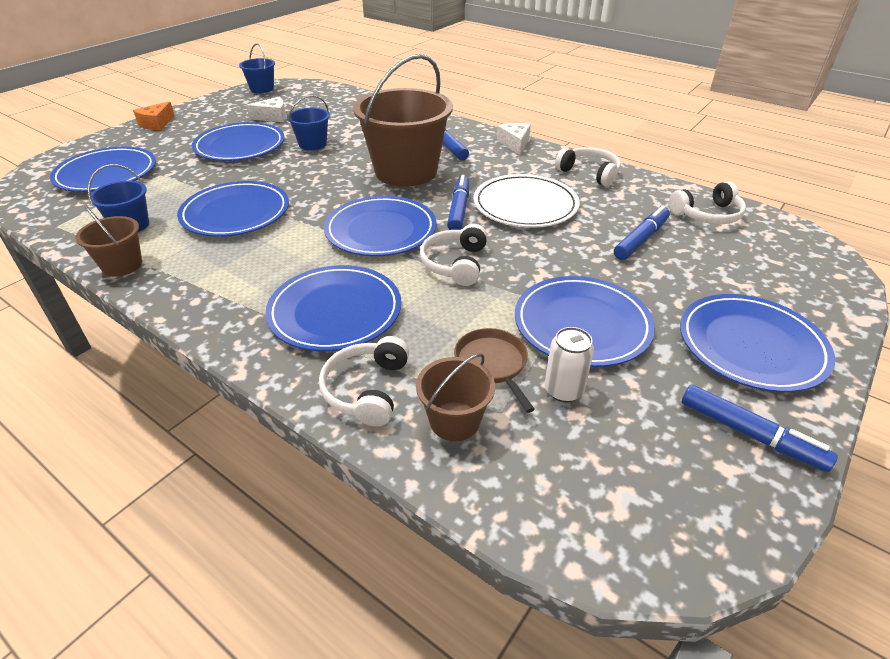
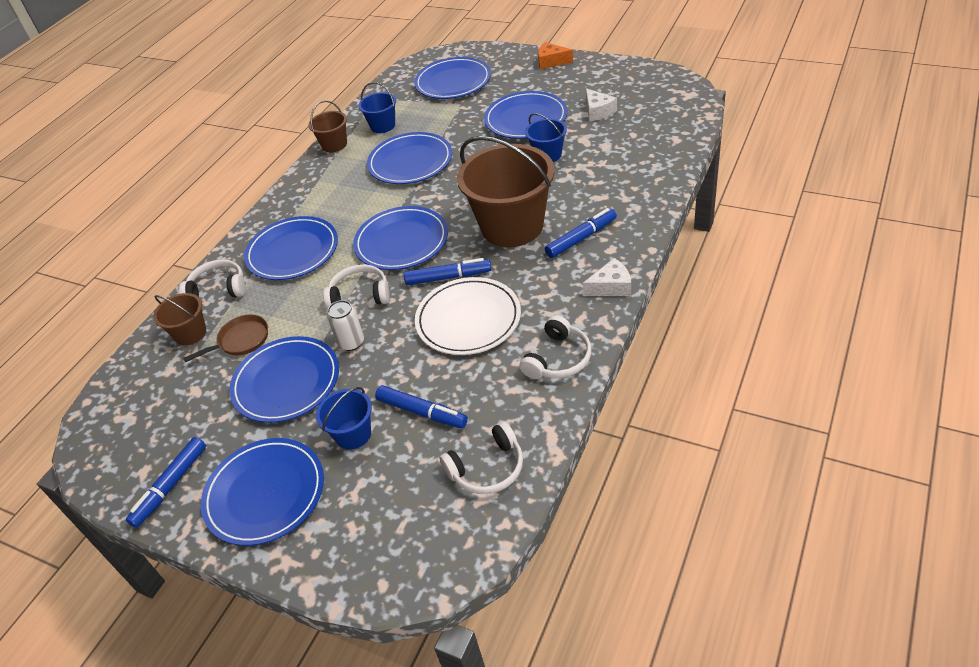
camera: 85 degrees right, 5 degrees up
blue bucket [239,43,275,93] -> blue bucket moved to [316,387,372,450]
white can [545,327,594,402] -> white can moved to [327,300,364,351]
white headphones [669,182,746,224] -> white headphones turned 90 degrees counterclockwise [440,421,523,494]

